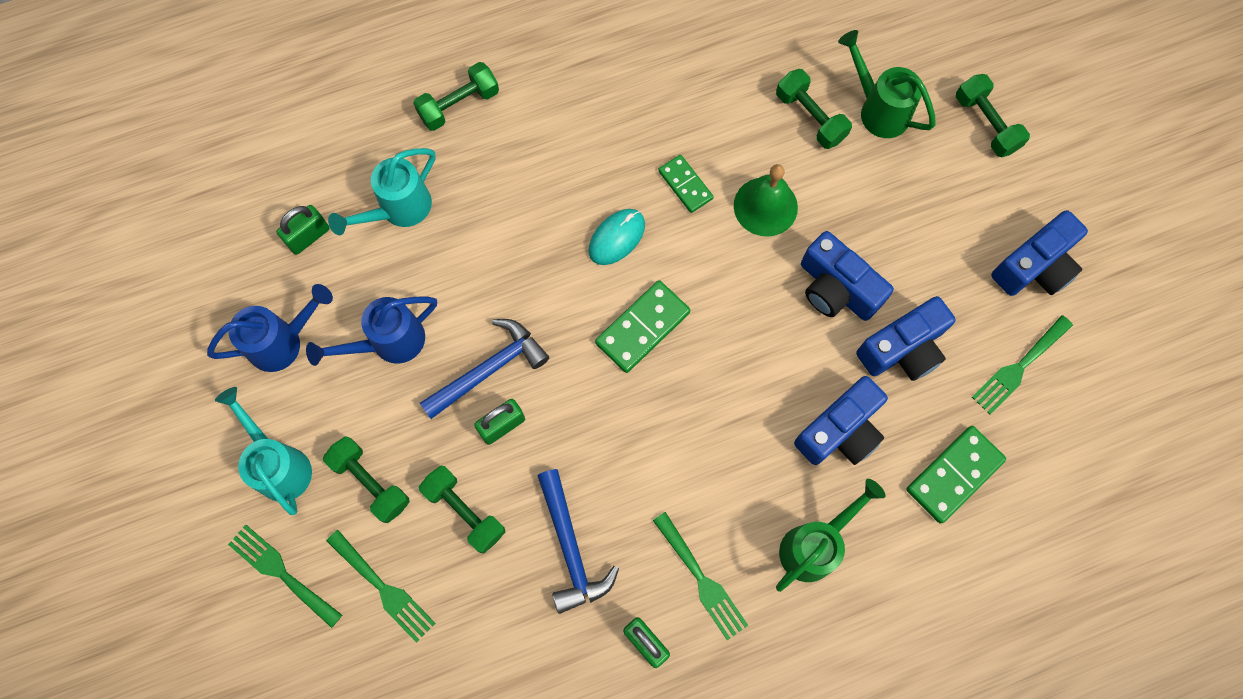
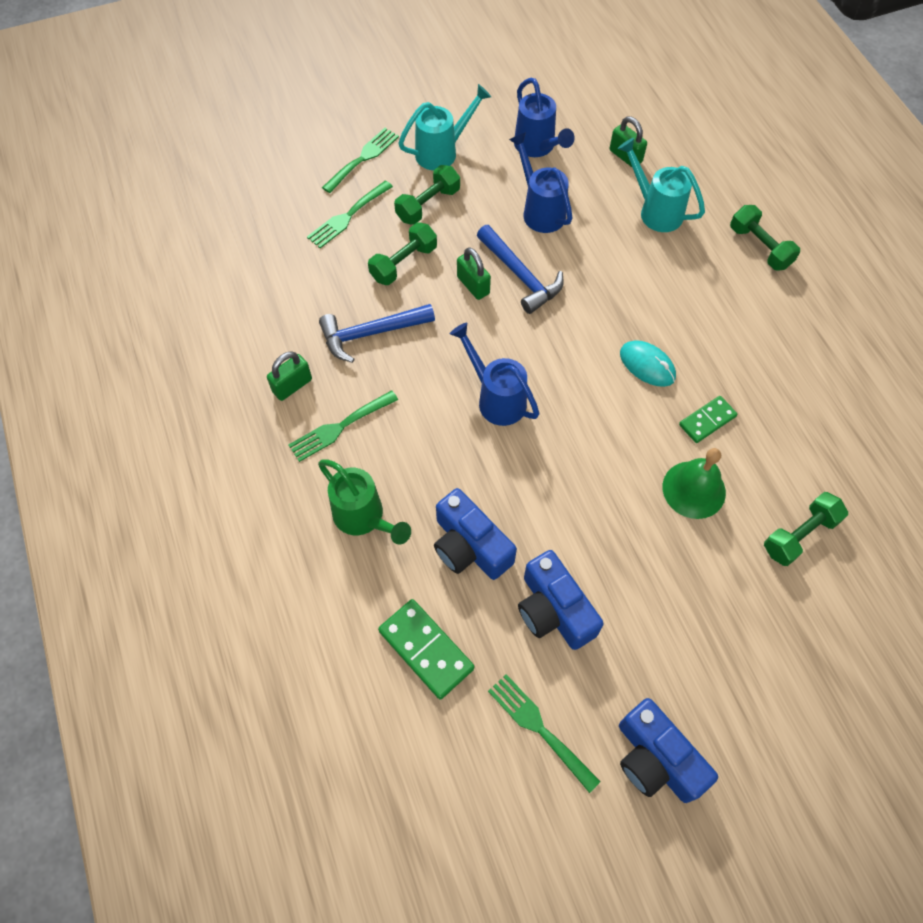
camera: 90 degrees right, 10 degrees down
green domino [595,280,690,373] -> none
blue camera [801,231,894,321] -> none
green watering can [838,30,936,138] -> none
green dumbbell [956,74,1030,157] -> none
none -> blue watering can [450,323,539,426]

